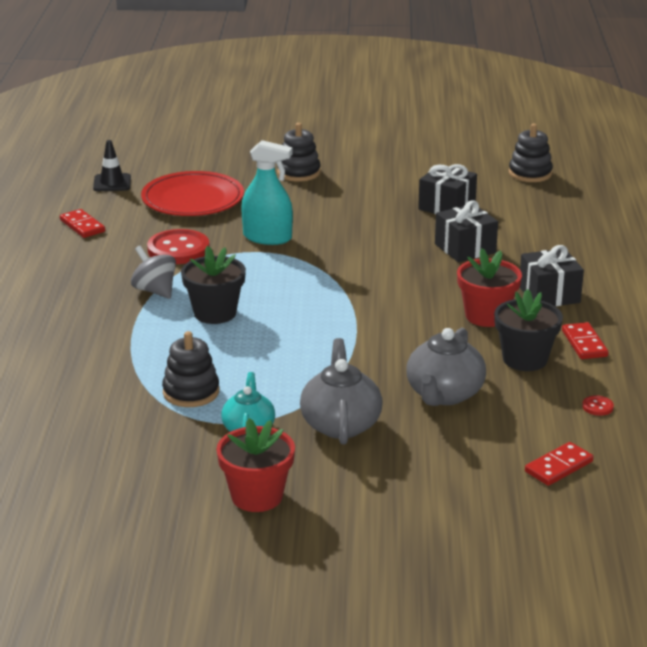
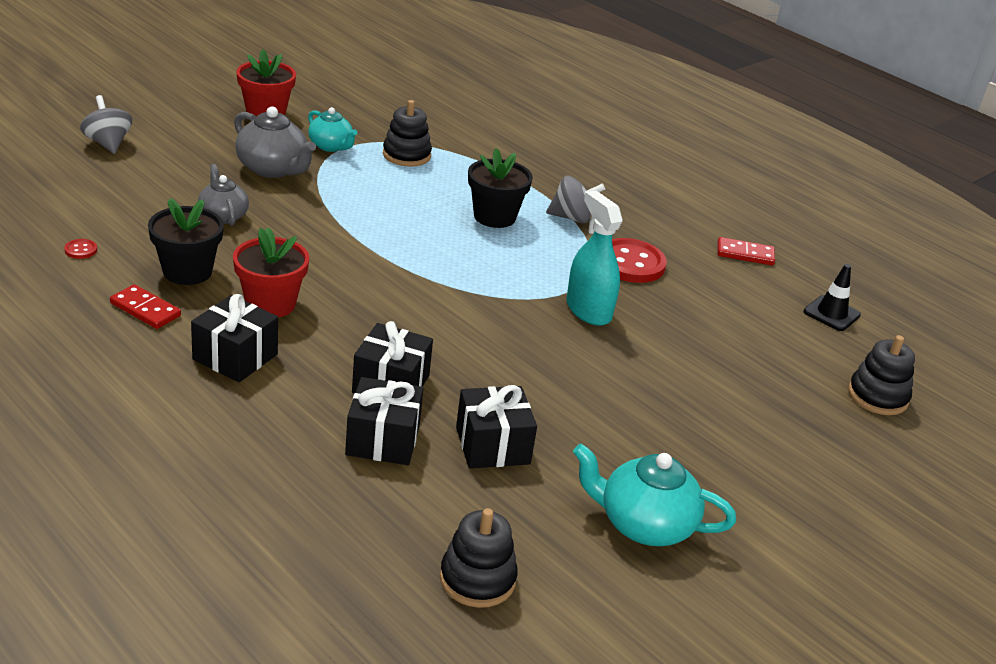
camera: 130 degrees right, 5 degrees up
red plate [141,171,244,216] -> none
turquoise spray bottle [241,140,293,245] -> turquoise spray bottle turned 90 degrees clockwise [566,191,623,326]
black stacking toy [277,123,321,182] -> black stacking toy moved to [848,335,915,415]
grey teapot [406,328,486,406] -> grey teapot [198,164,249,226], size x0.65
red domino [525,442,594,486] -> none
none -> grey spinning top [80,95,132,154]
none -> black gift [345,377,424,465]
none -> turquoise teapot [573,444,736,546]

